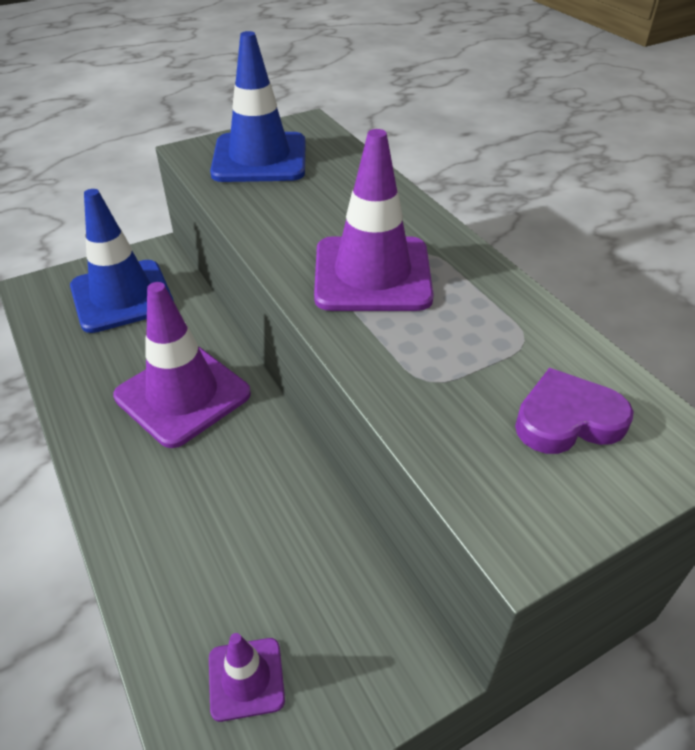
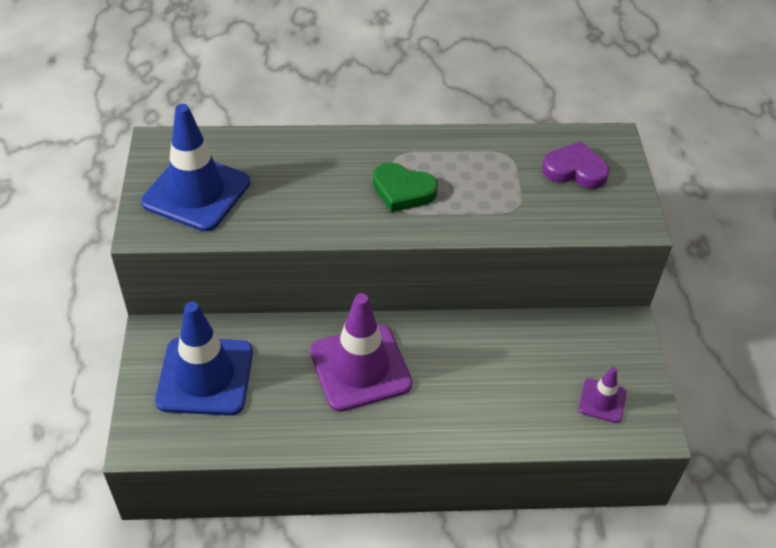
camera: 65 degrees left, 5 degrees up
purple traffic cone [314,129,434,311] -> green heart [373,162,438,212]
purple heart [515,368,634,454] -> purple heart turned 90 degrees clockwise [542,141,609,189]

